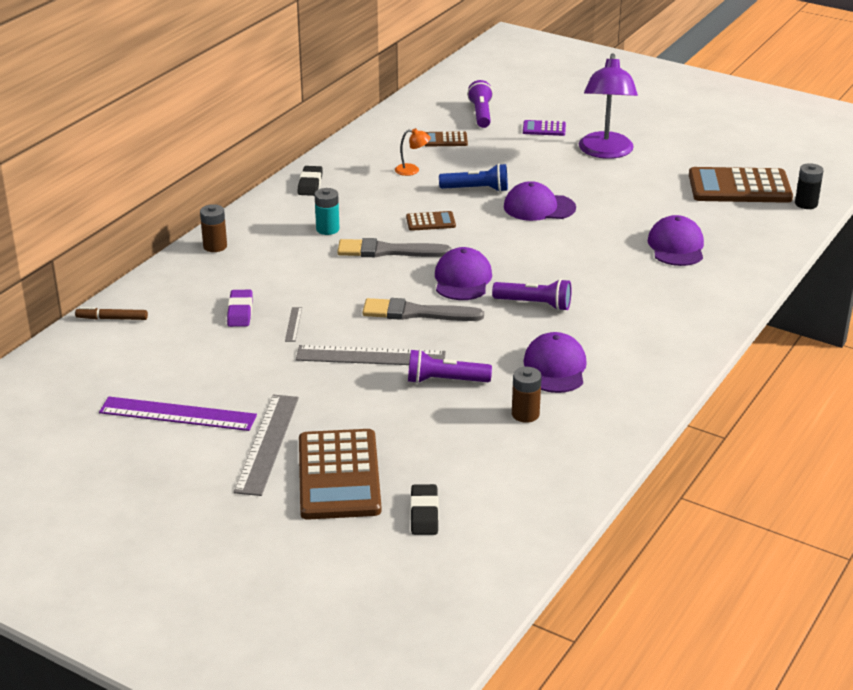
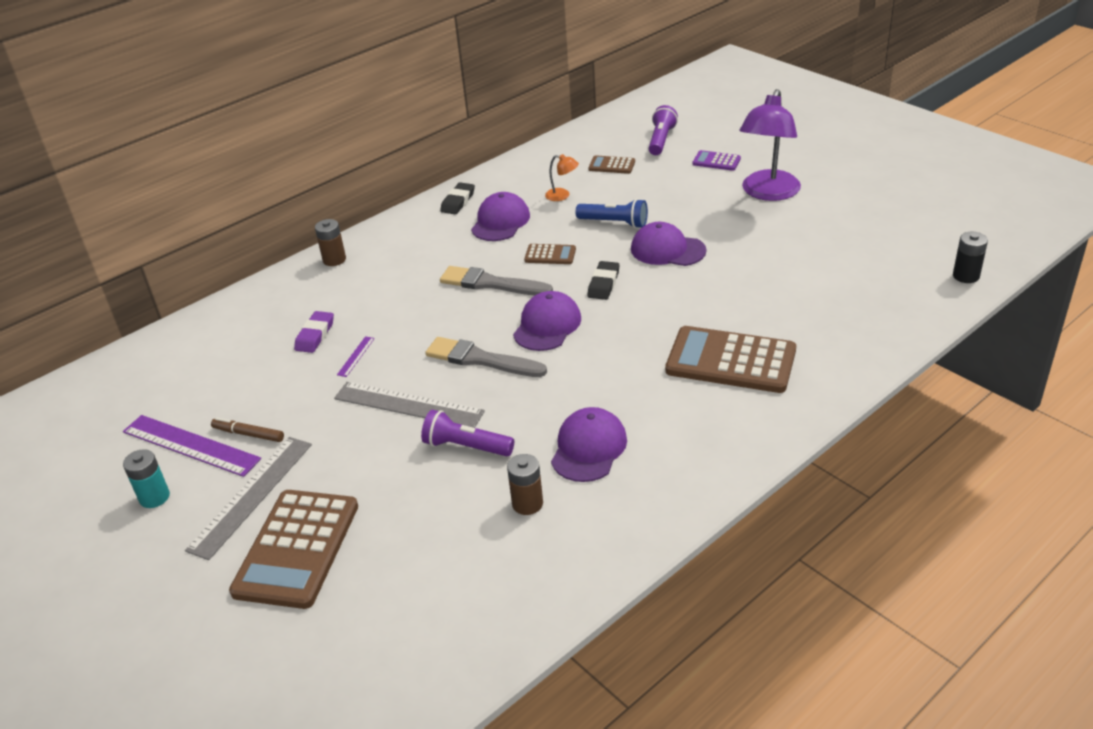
camera: 20 degrees right, 5 degrees up
brown marker [75,307,148,320] -> brown marker moved to [211,417,284,442]
grey ruler [285,307,302,342] -> purple ruler [337,336,375,377]
turquoise battery [314,188,340,235] -> turquoise battery moved to [123,449,170,508]
black eraser [410,484,439,535] -> black eraser moved to [588,261,619,300]
purple flashlight [492,279,571,311] -> none
purple cap [648,215,704,266] -> purple cap moved to [471,192,530,241]
brown calculator [689,167,793,203] -> brown calculator moved to [665,326,796,393]

